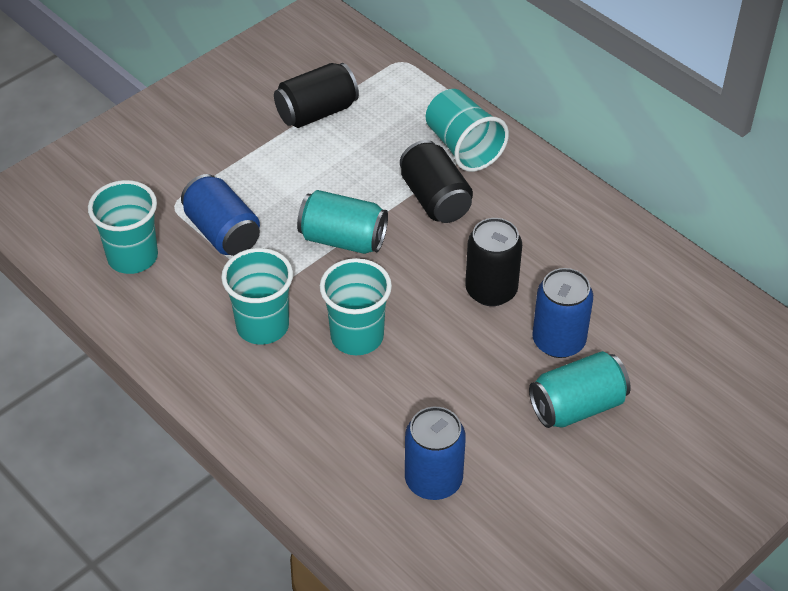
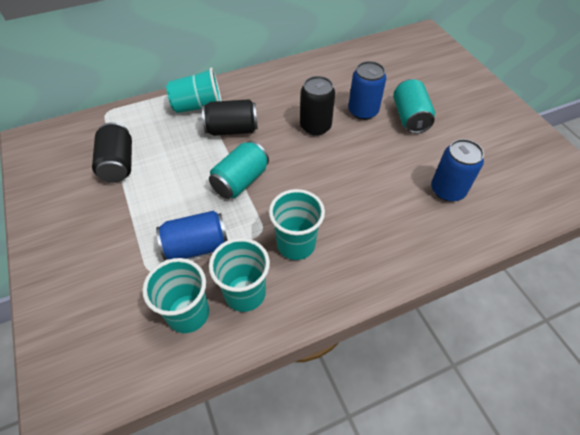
camera: 70 degrees left, 5 degrees up
turquoise cup [320,258,392,355] -> turquoise cup moved to [209,238,270,312]

